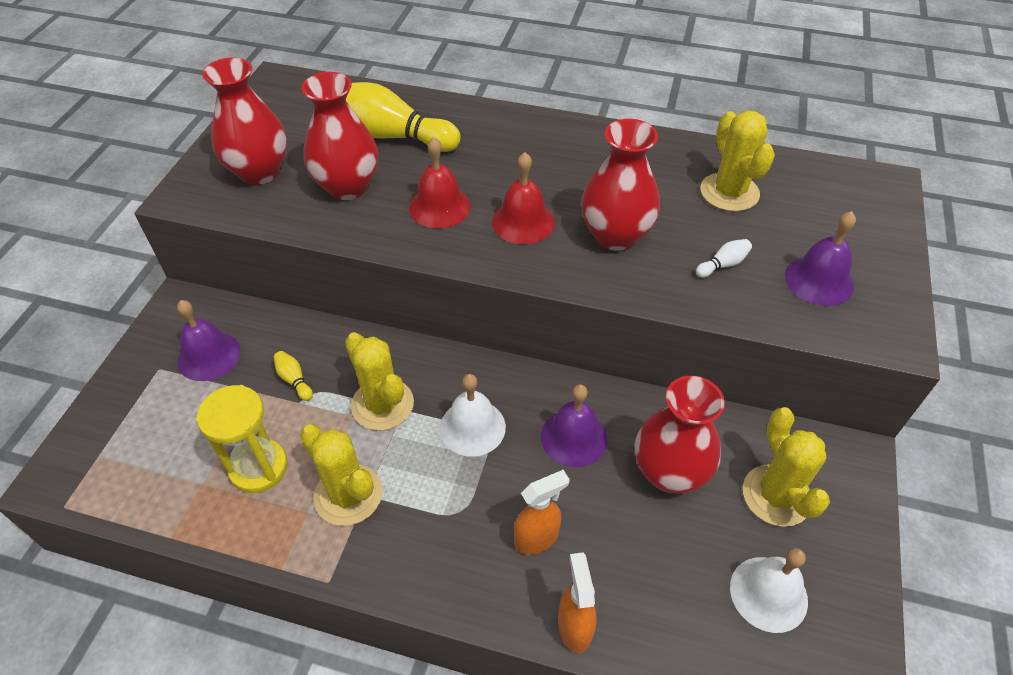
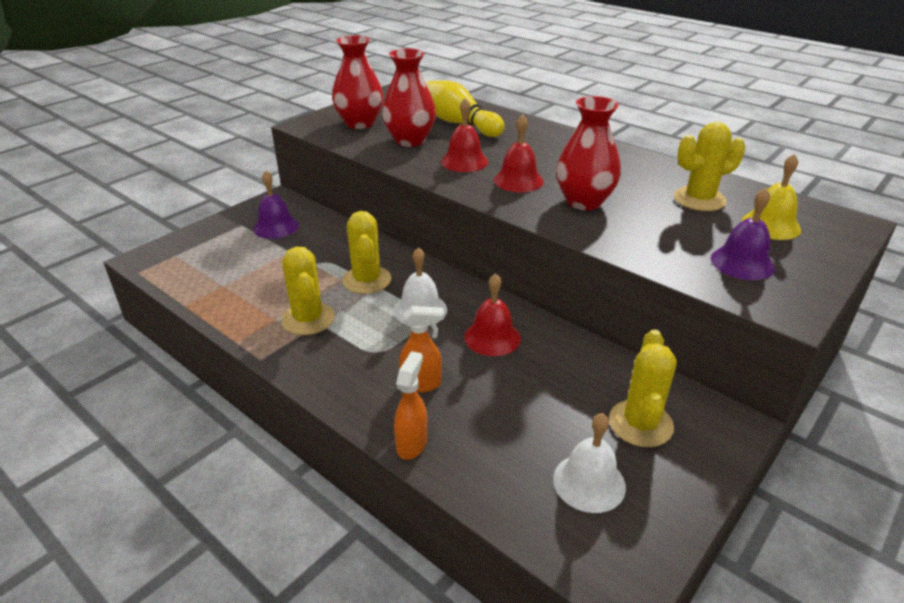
camera: 25 degrees right, 15 degrees down
yellow hourglass [196,385,287,493] -> none
yellow bowling pin [274,351,313,401] -> none
purple bell [541,385,607,467] -> red bell [464,273,521,356]
red vase [635,376,725,493] -> none
white bowling pin [696,239,752,278] -> none
yellow cactus [701,111,775,212] -> yellow cactus turned 60 degrees clockwise [674,122,746,211]
none -> yellow bell [742,154,801,240]

